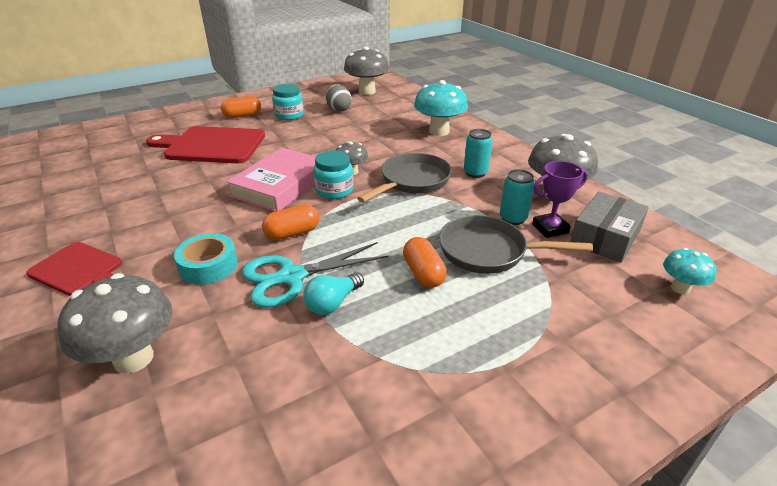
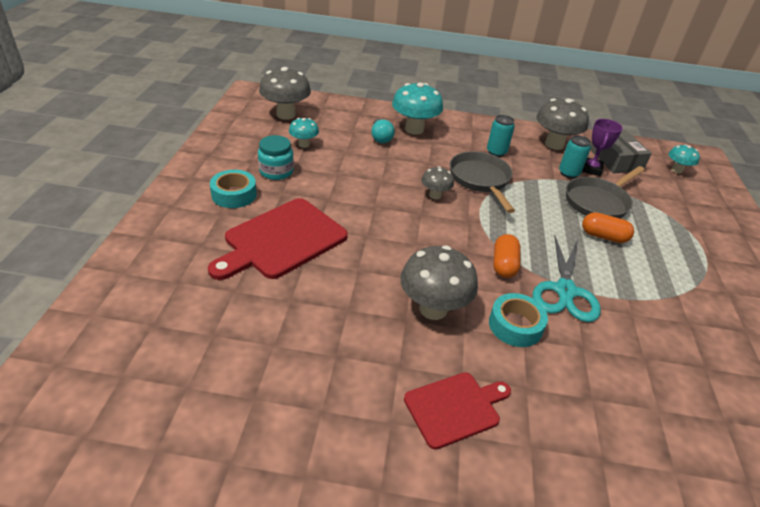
camera: 55 degrees left, 5 degrees up
grey mushroom [58,273,172,374] -> grey mushroom moved to [401,246,478,320]
orange capsule [221,96,261,118] -> turquoise tape [210,170,257,208]
pink book [227,147,316,212] -> none
turquoise light bulb [303,272,364,315] -> turquoise light bulb moved to [371,119,395,143]
turquoise jar [313,150,353,199] -> none
grey egg [326,84,352,112] -> turquoise mushroom [289,118,319,148]

